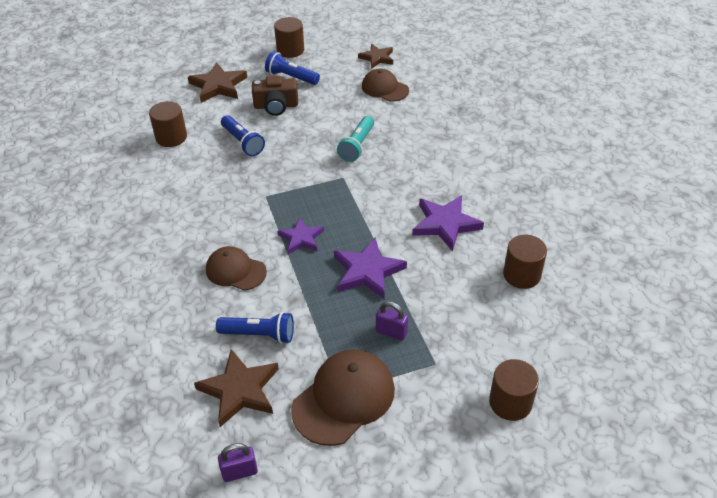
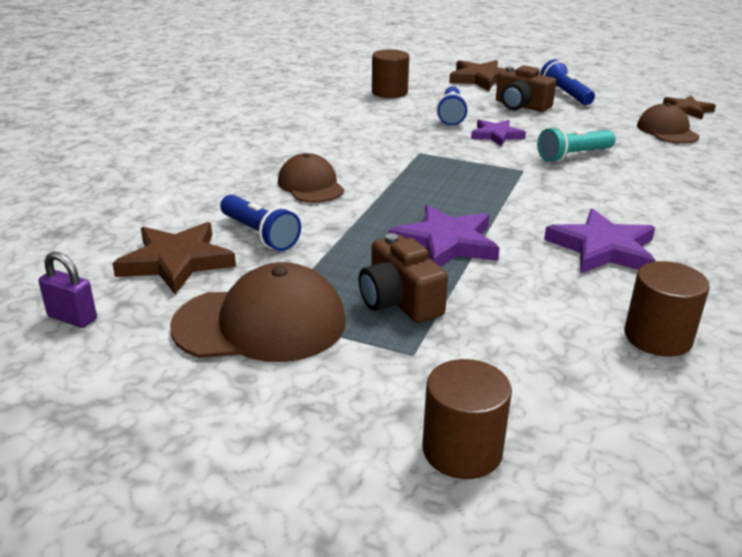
camera: 40 degrees right, 15 degrees down
brown cylinder [274,17,304,58] -> none
purple star [277,217,324,254] -> purple star moved to [471,120,526,146]
purple padlock [376,301,408,341] -> brown camera [359,233,448,323]

